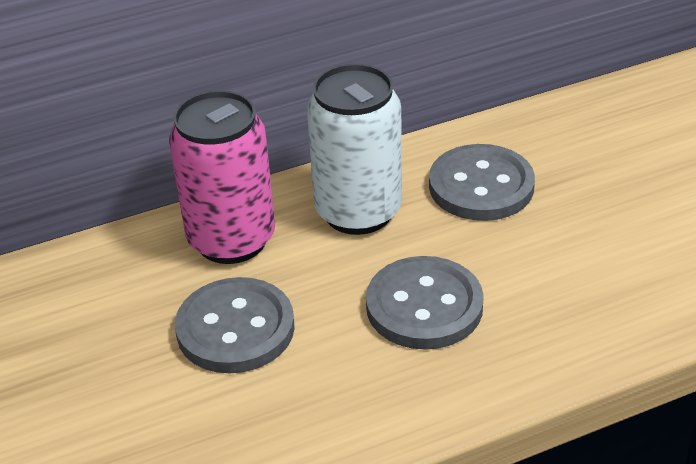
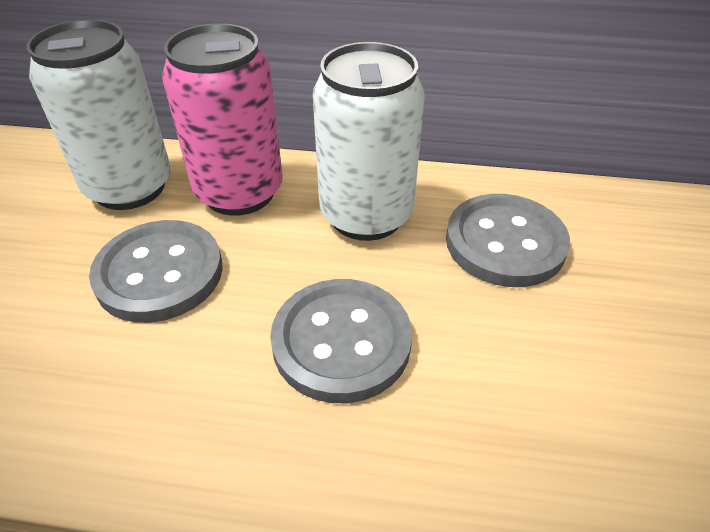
camera: 30 degrees right, 5 degrees up
none -> white can [27,19,171,210]

